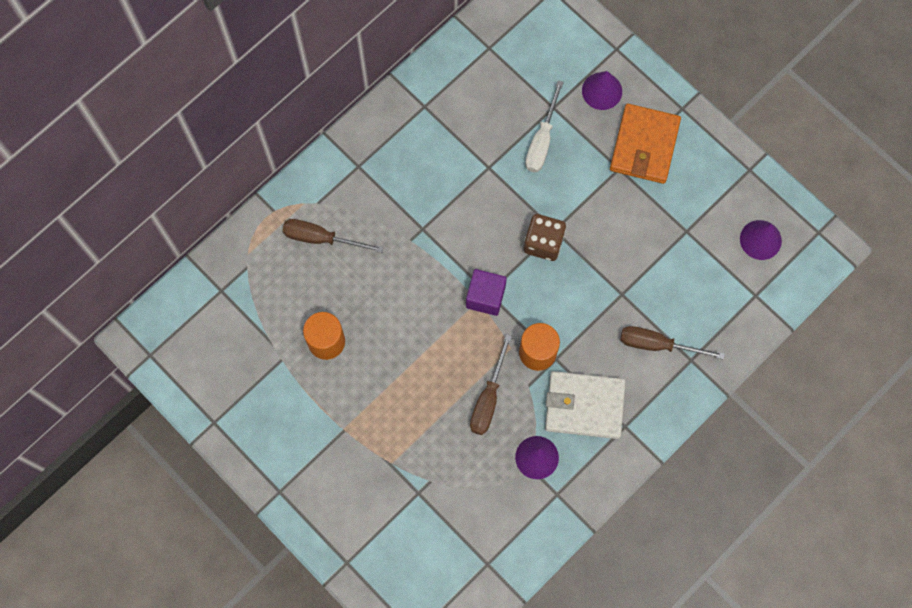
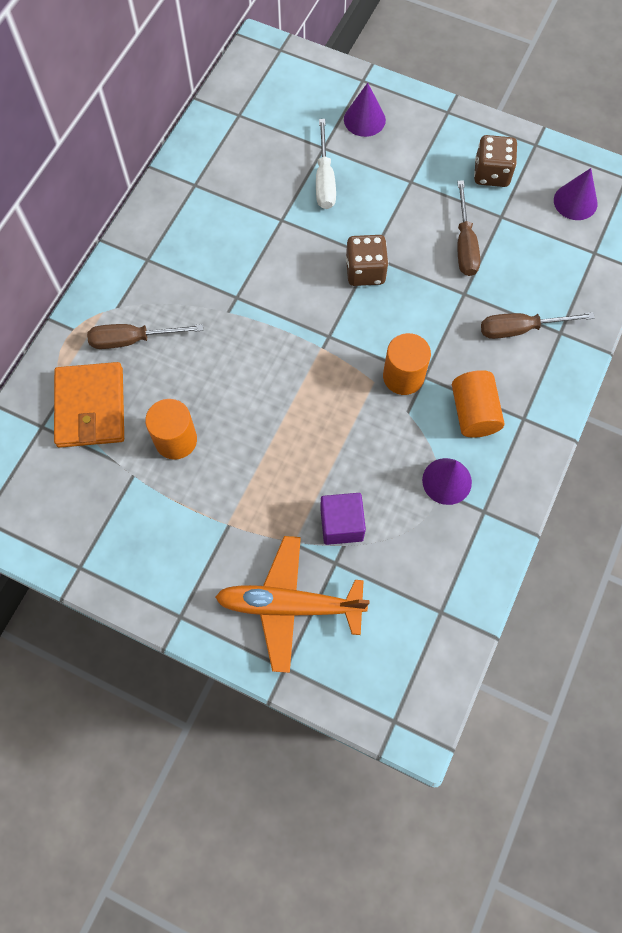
camera: 20 degrees left, 5 degrees down
purple cube [466,269,507,316] -> purple cube moved to [320,493,366,545]
brown screwdriver [470,334,512,435] -> brown screwdriver moved to [457,180,480,276]
white wallet [545,371,626,439] -> orange cylinder [452,370,504,438]
orange wallet [610,104,681,184] -> orange wallet moved to [54,362,124,448]
none -> orange plane [215,536,370,673]
none -> brown dice [474,135,517,187]

